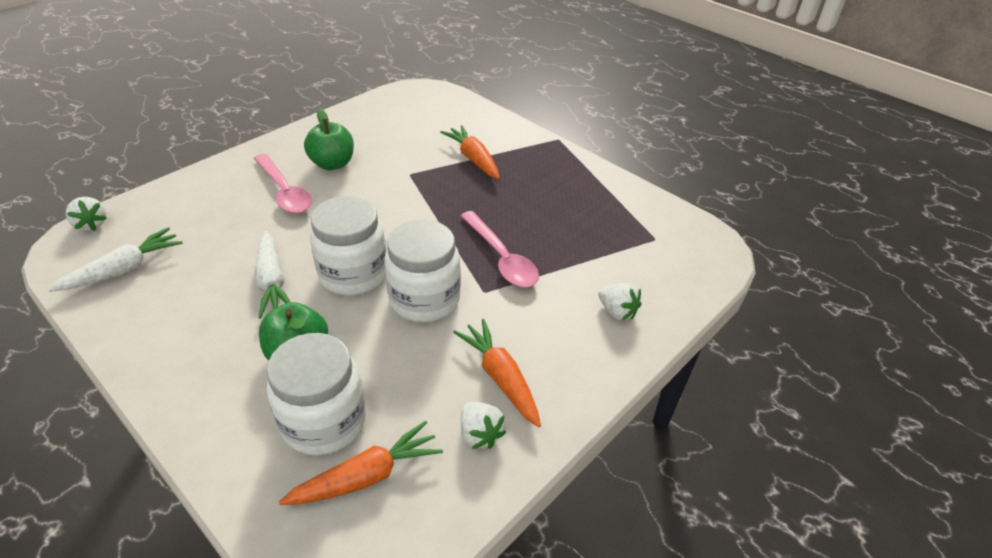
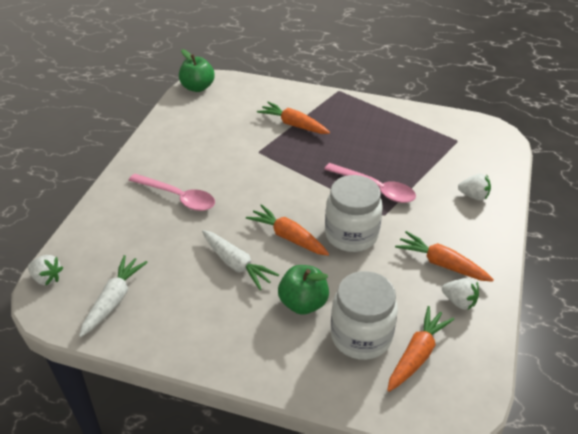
camera: 25 degrees left, 0 degrees up
green apple [304,108,354,170] -> green apple moved to [179,49,215,92]
white jar [310,196,386,295] -> orange carrot [246,204,329,256]

